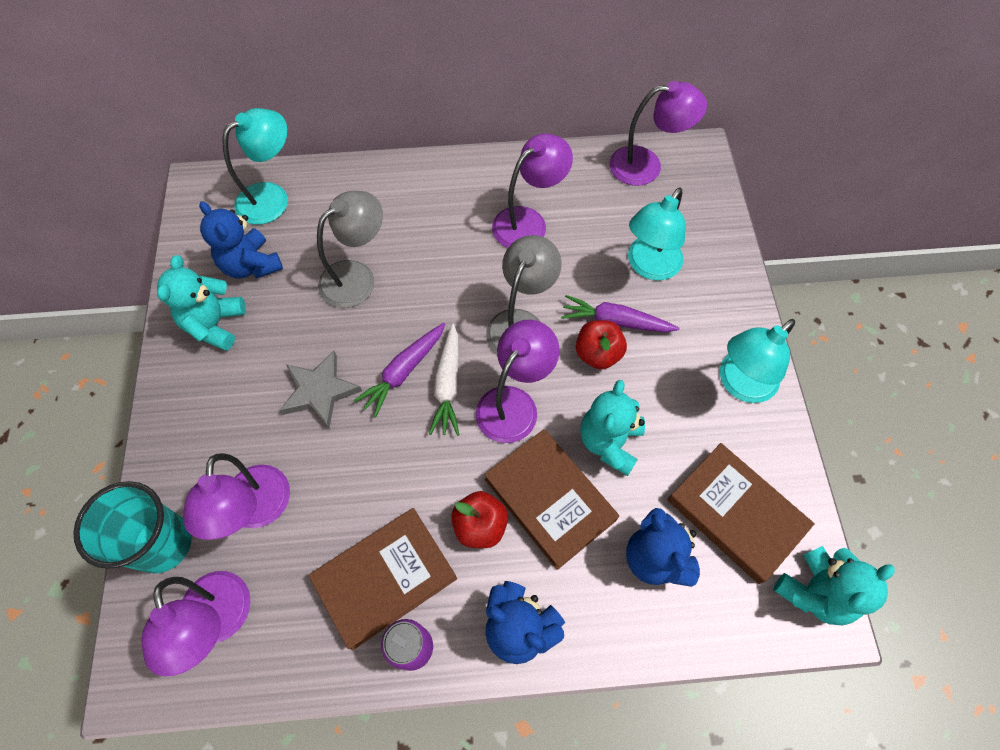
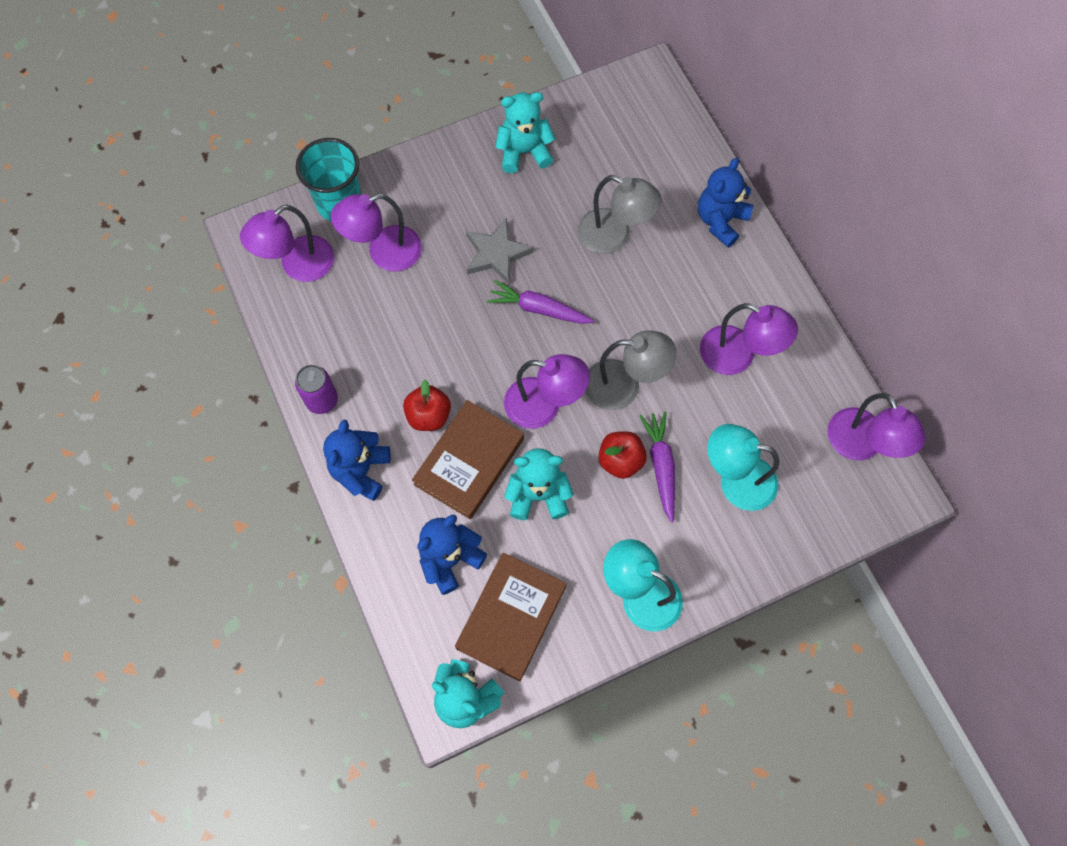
camera: 70 degrees right, 5 degrees up
blue teddy bear [199,201,283,279] -> blue teddy bear moved to [698,158,754,247]
turquoise lamp [222,108,288,225] -> none
brown book [309,508,457,650] -> none
white carrot [429,324,460,436] -> none

